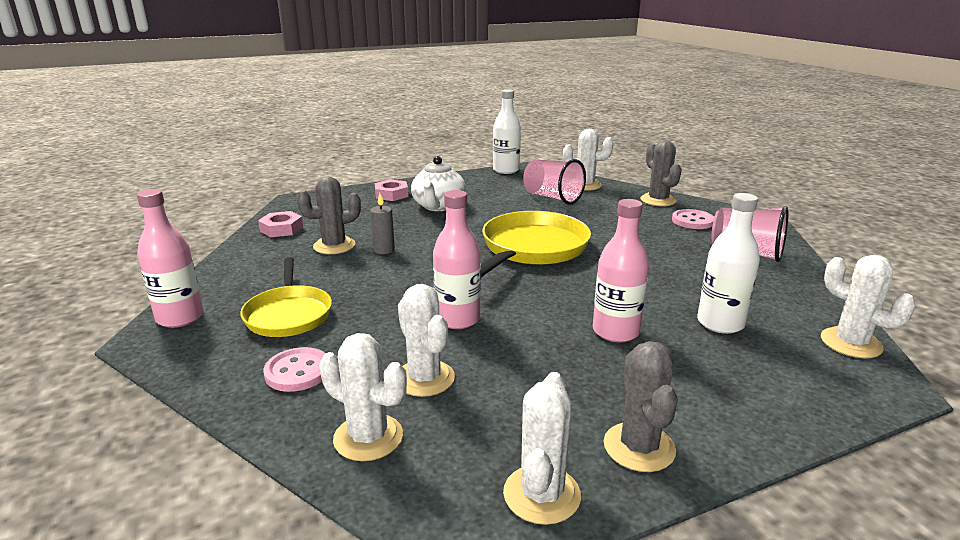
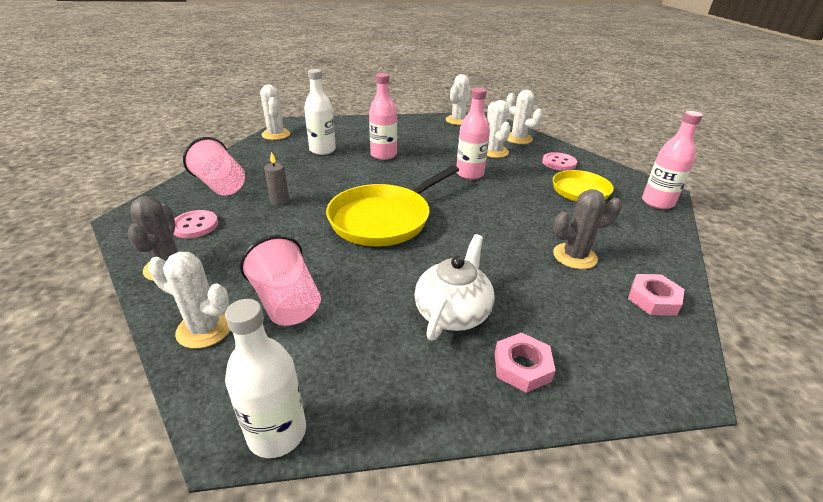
camera: 165 degrees left, 10 degrees up
grey candle [370,193,395,254] -> grey candle moved to [264,152,289,206]
grey cactus [604,341,677,472] -> none

